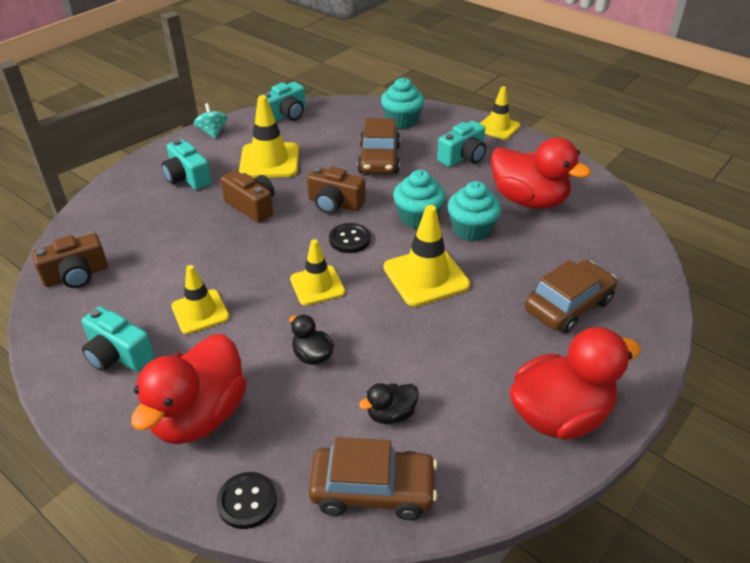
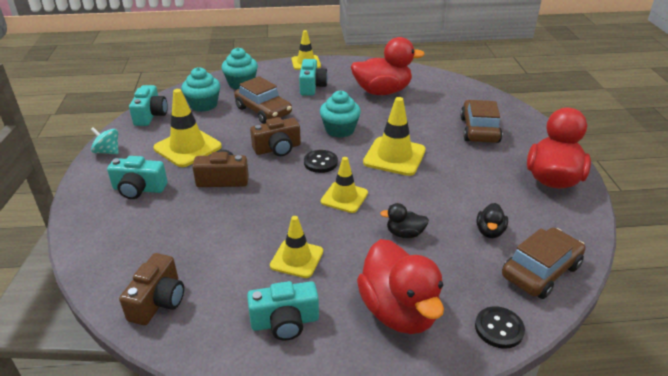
camera: 45 degrees left, 5 degrees down
turquoise cupcake [447,181,501,241] -> turquoise cupcake moved to [181,67,220,112]

